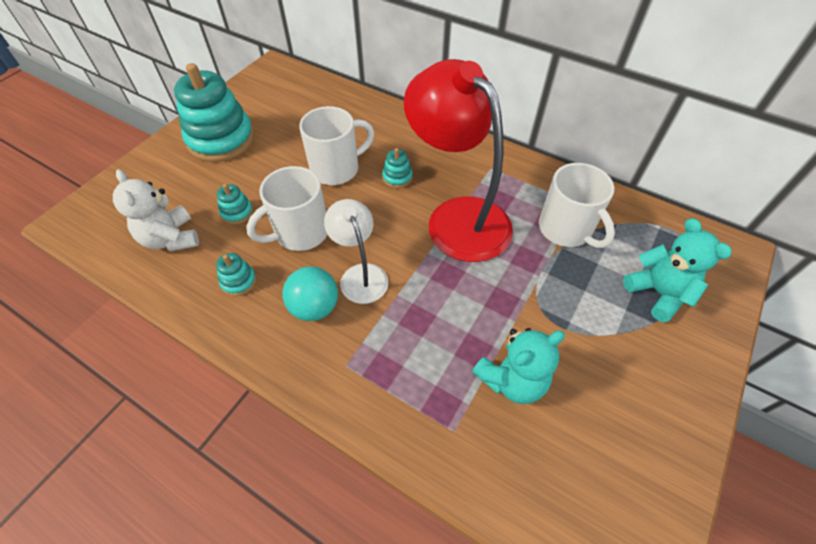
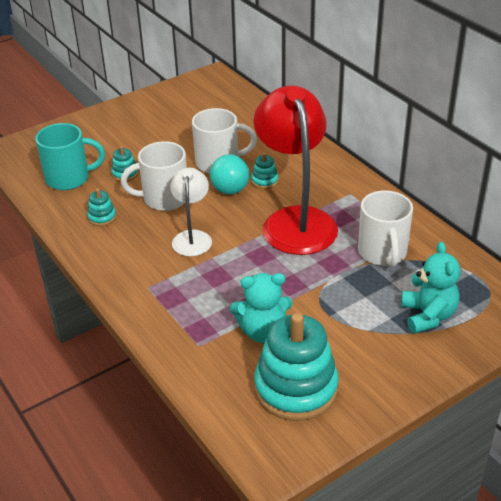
camera: 25 degrees right, 15 degrees down
white teddy bear [113,169,199,251] -> turquoise mug [35,123,105,190]
turquoise stacking toy [174,63,254,162] -> turquoise stacking toy moved to [254,313,339,421]
turquoise ball [282,266,338,321] -> turquoise ball moved to [210,154,249,194]

